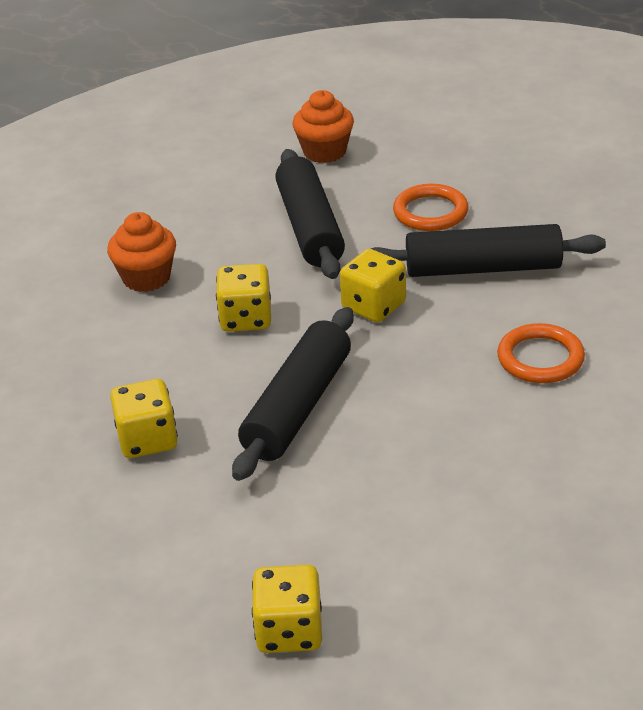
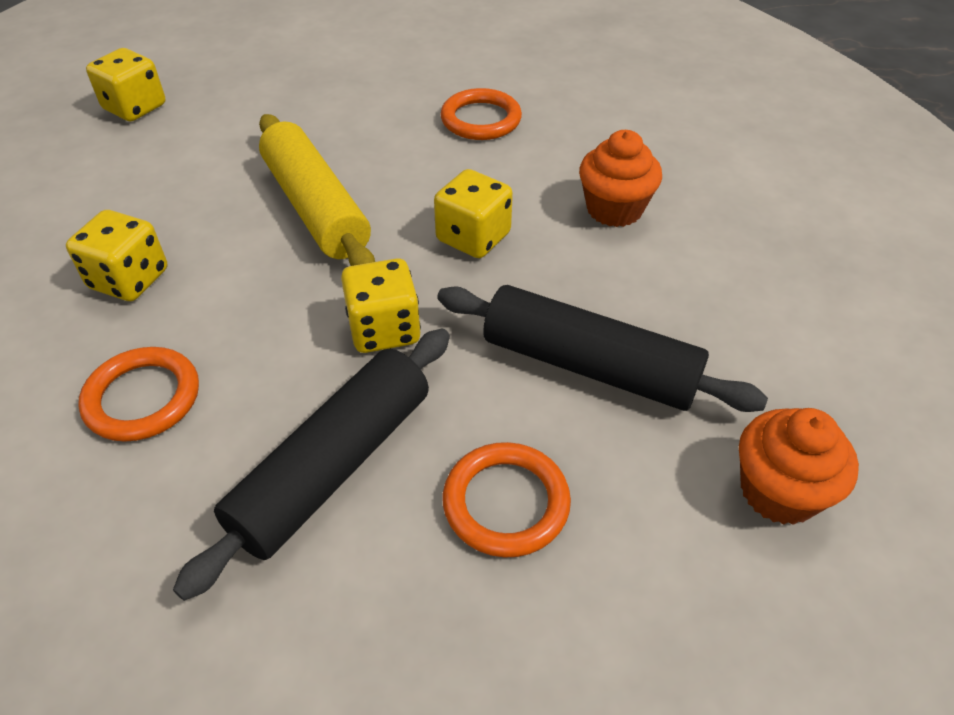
camera: 125 degrees right, 10 degrees up
yellow dice [110,379,178,458] -> yellow dice moved to [66,210,167,301]
black rolling pin [232,307,354,481] -> yellow rolling pin [259,114,375,266]
none -> orange ring [440,88,522,140]

